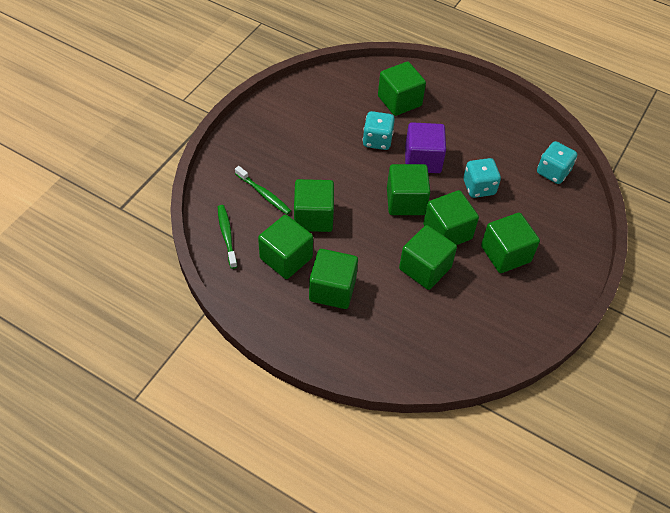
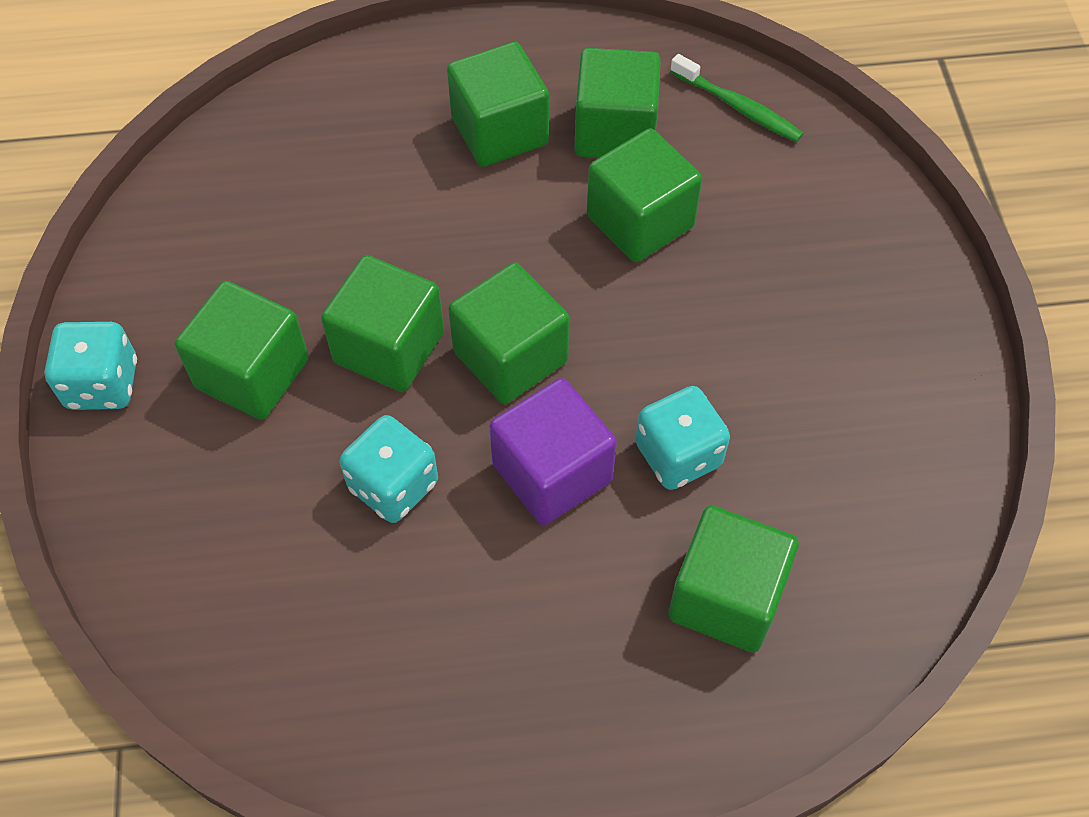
camera: 145 degrees right, 5 degrees up
green toothbrush [235,166,291,215] -> none
green cube [399,225,457,290] -> none
turquoise dice [537,141,577,184] -> turquoise dice moved to [45,322,137,410]

